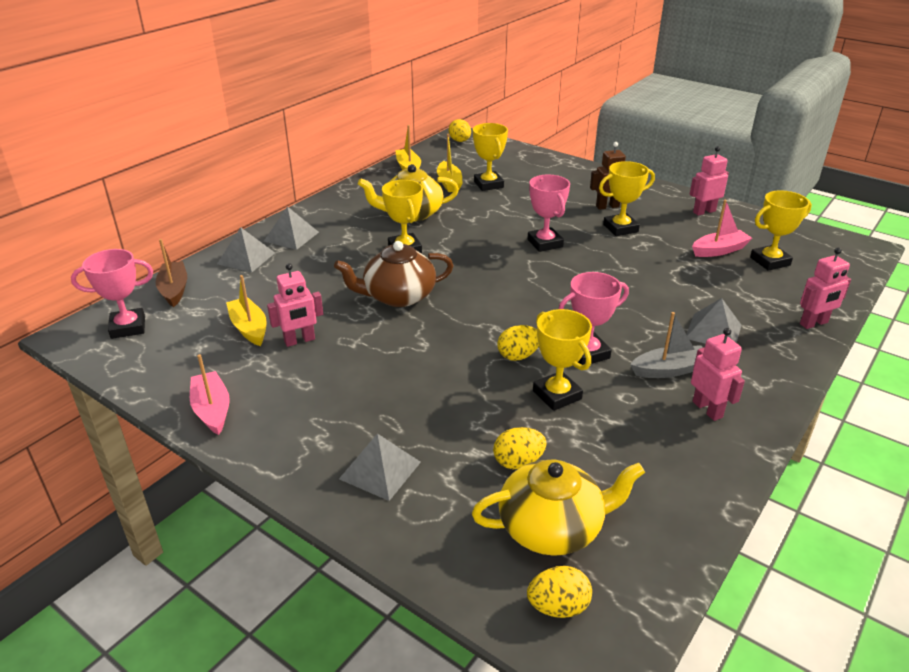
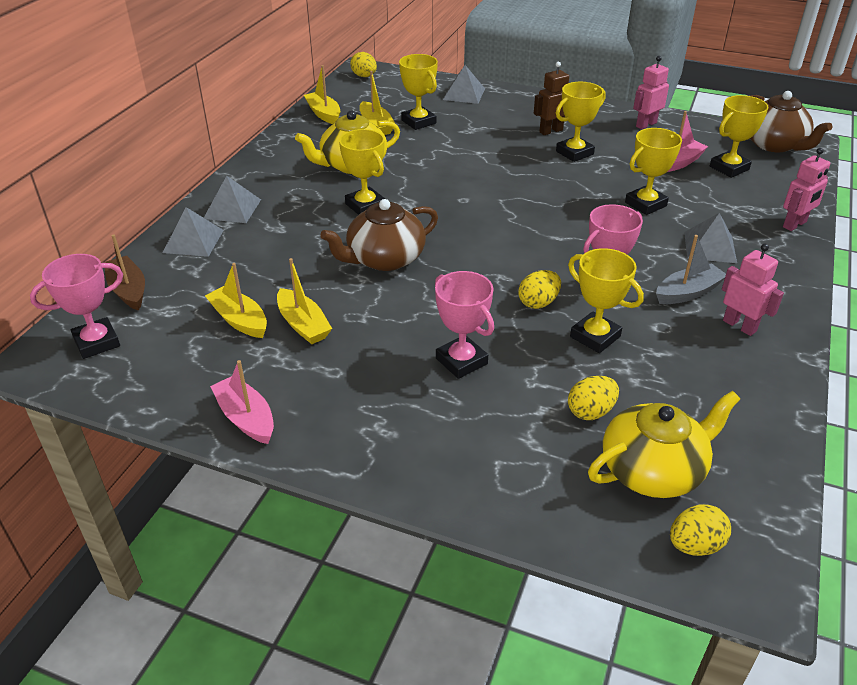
camera: 15 degrees left, 5 degrees up
pink robot [267,263,323,347] -> yellow boat [277,258,332,344]
grey pyramid [339,433,421,501] -> grey pyramid moved to [443,65,485,104]
pink trophy [528,175,570,252] -> pink trophy moved to [435,271,494,379]
none -> yellow trophy [625,128,682,215]
none -> brown teapot [750,91,832,152]

